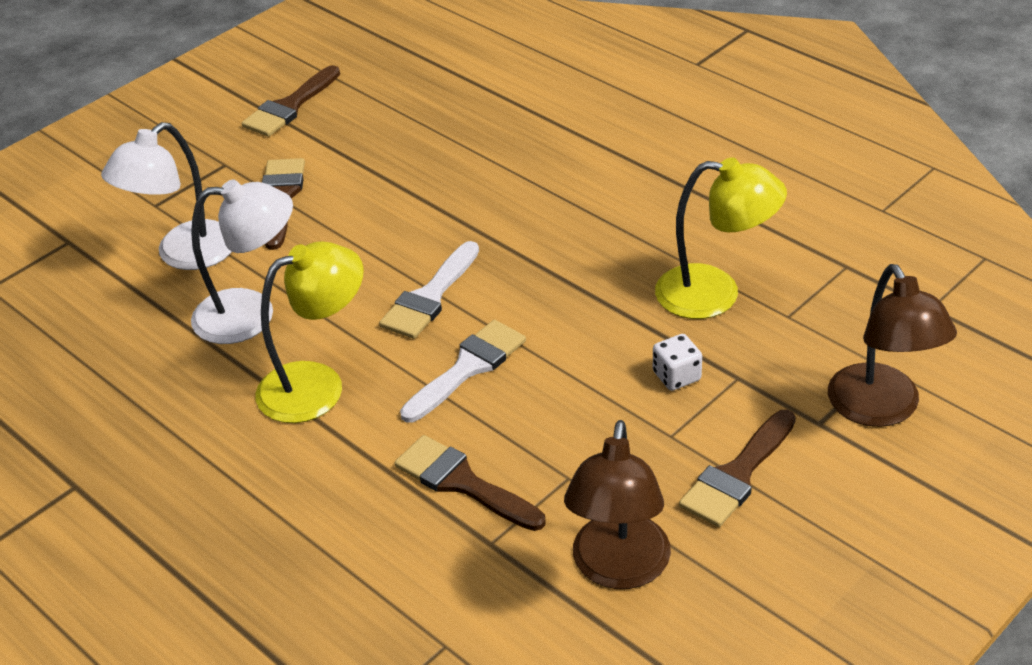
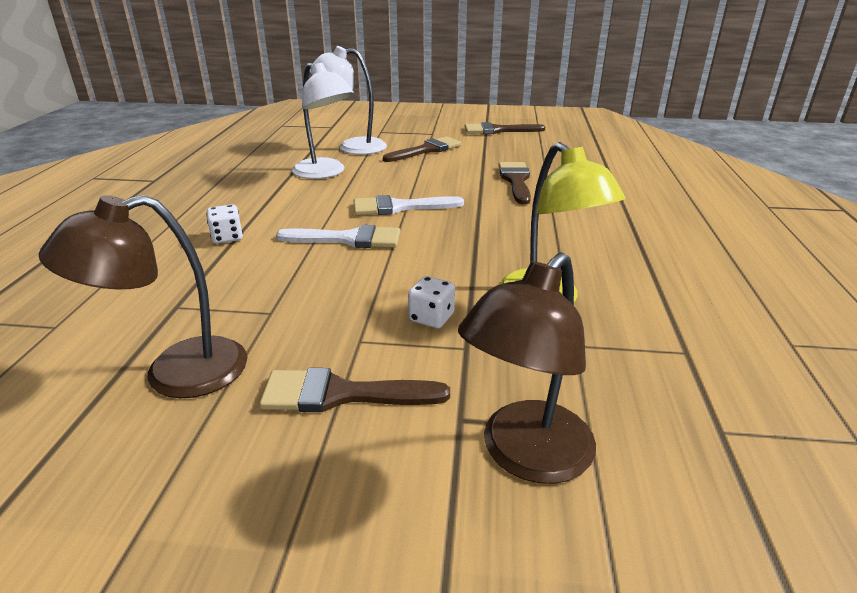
camera: 50 degrees right, 10 degrees down
yellow lamp [255,241,364,423] -> none
brown brush [395,435,546,531] -> brown brush moved to [498,162,531,205]
none -> white dice [206,204,243,244]

